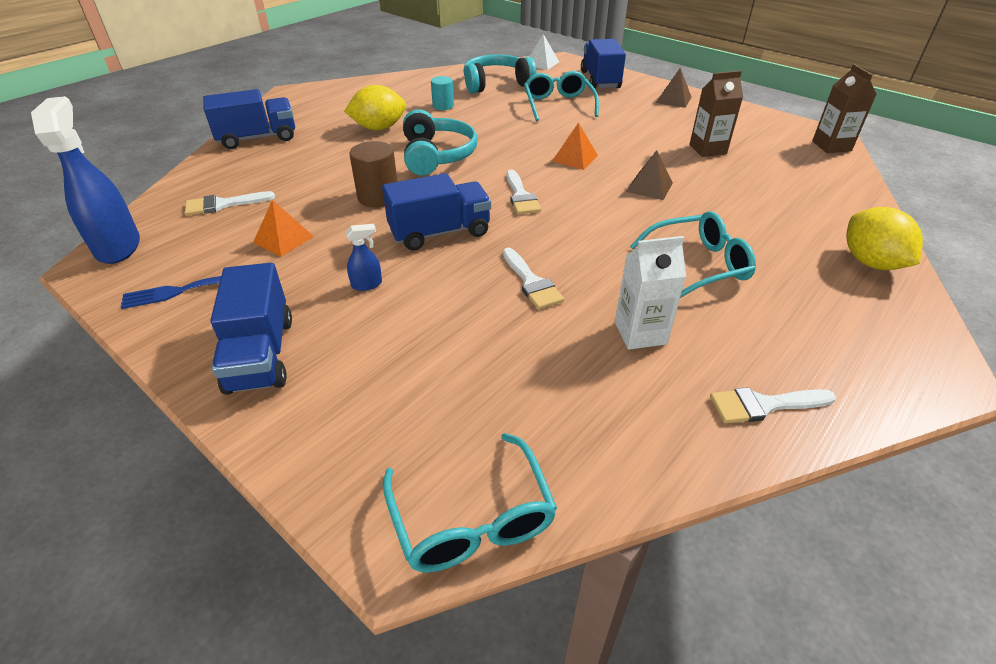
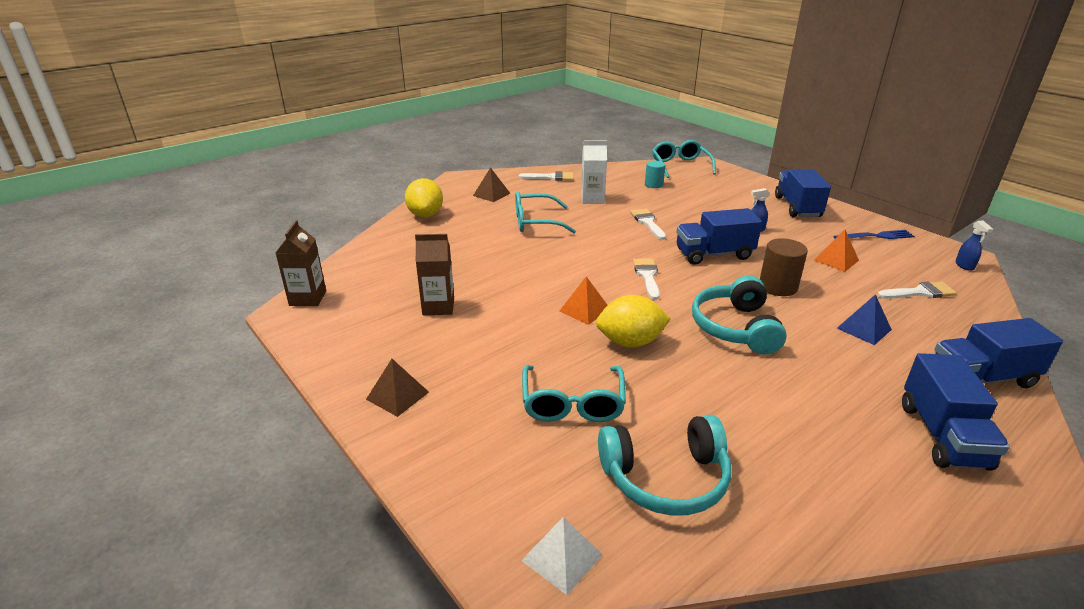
camera: 170 degrees left, 10 degrees down
blue spray bottle [31,96,140,264] -> blue spray bottle [956,221,993,271], size x0.44
yellow lemon [344,85,406,130] -> yellow lemon moved to [596,295,671,347]
turquoise cylinder [431,76,454,110] -> turquoise cylinder moved to [645,161,666,188]
blue truck [581,39,626,89] -> blue truck moved to [902,353,1010,471]
brown pyramid [626,150,673,200] -> brown pyramid moved to [473,167,510,202]
none -> blue pyramid [837,294,892,345]

